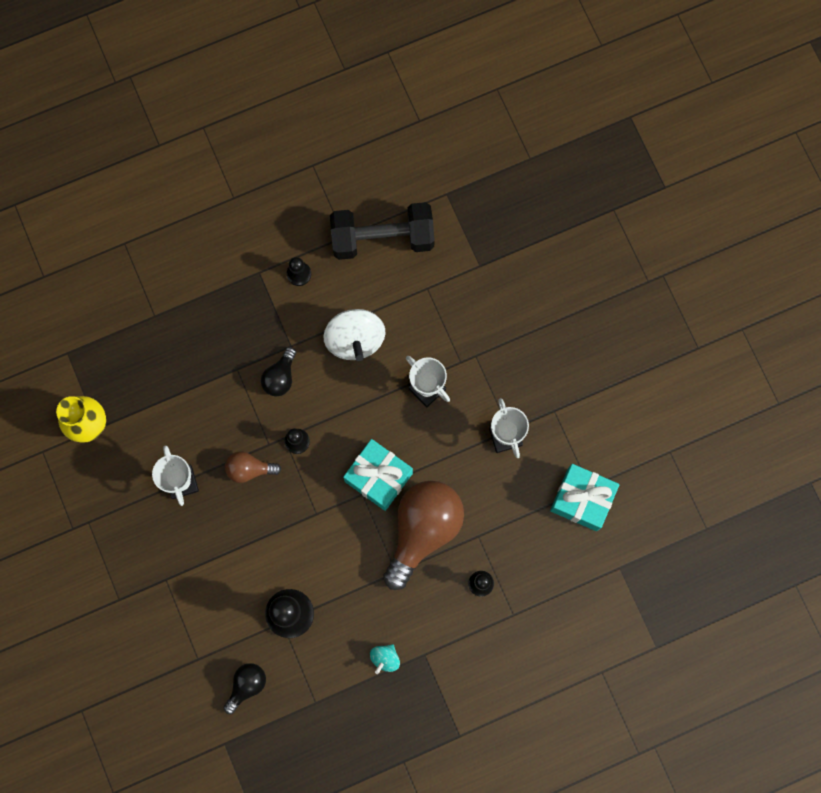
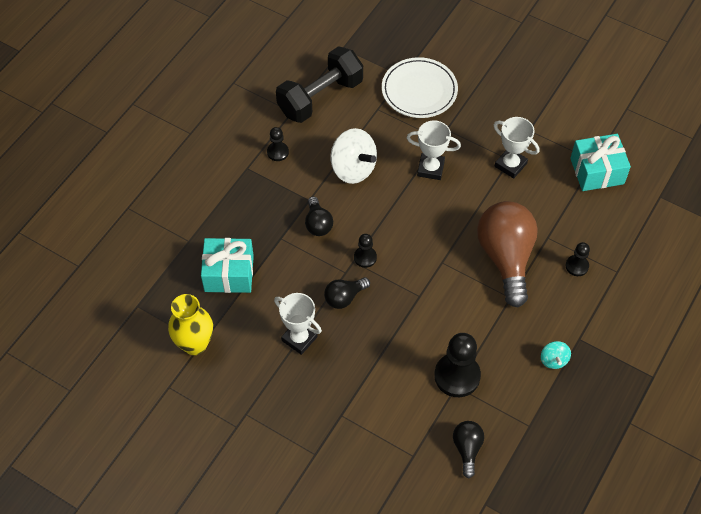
camera: 35 degrees left, 20 degrees down
brown light bulb [225,452,282,483] -> black light bulb [324,277,370,309]
turquoise gift [343,439,413,511] -> turquoise gift moved to [201,238,254,293]
none -> white plate [382,57,458,118]

